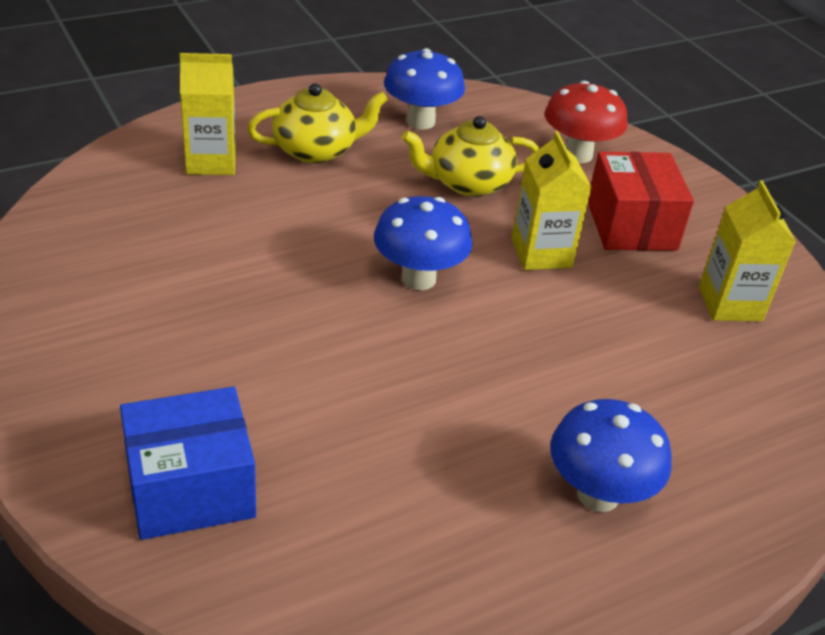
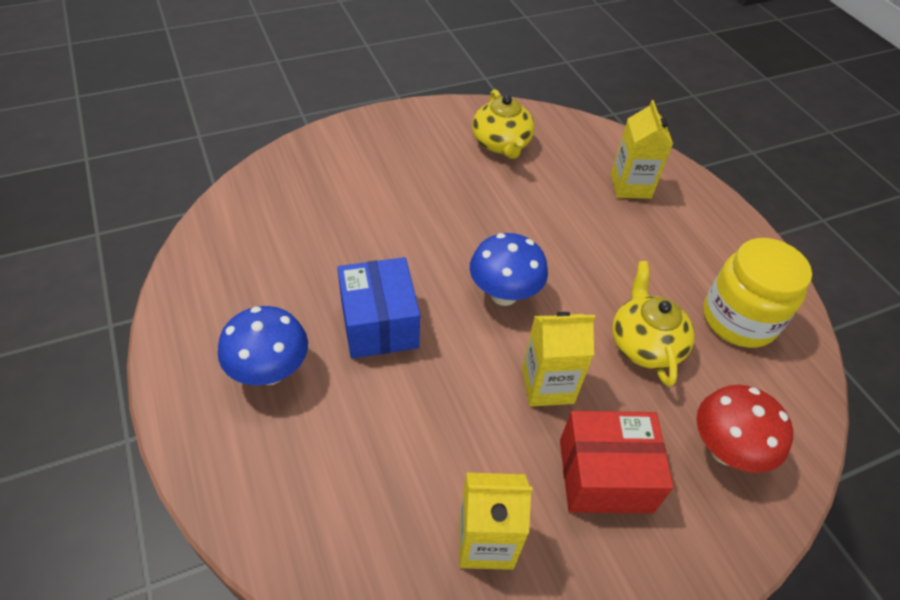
camera: 95 degrees right, 10 degrees up
blue box [120,387,256,540] -> blue box moved to [337,257,420,359]
yellow teapot [247,83,388,163] -> yellow teapot moved to [472,89,535,159]
blue mushroom [384,48,465,129] -> yellow jar [703,238,812,348]

